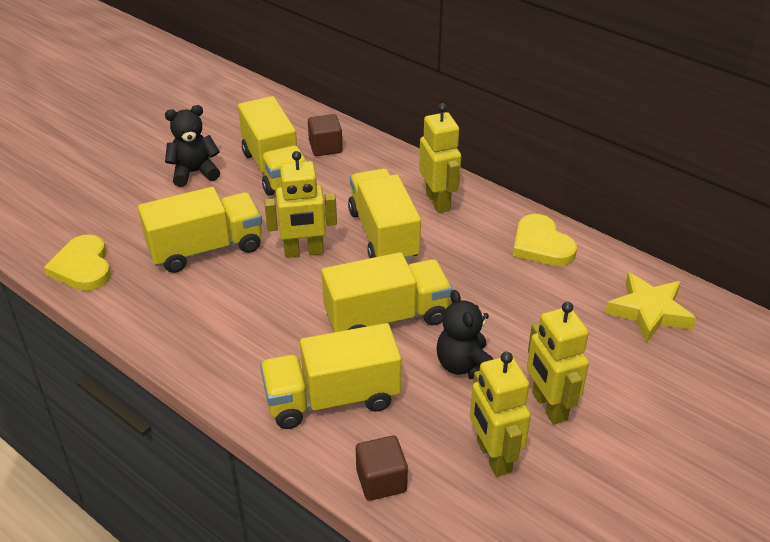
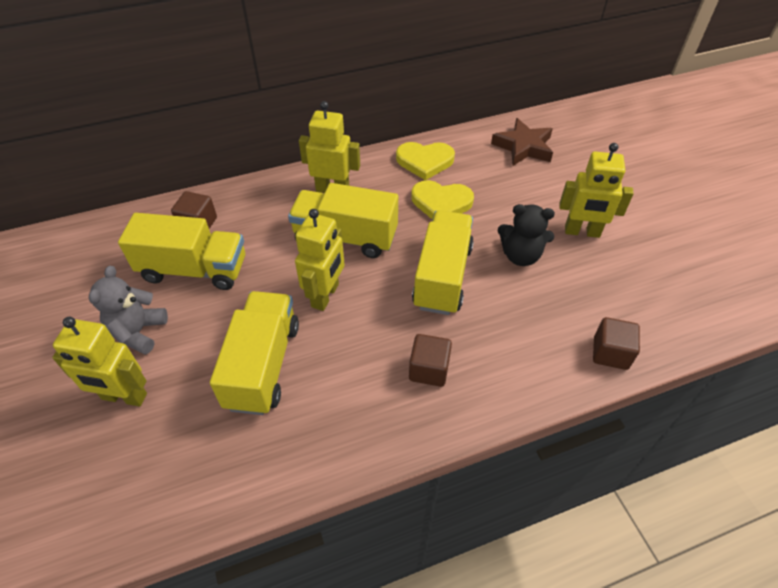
camera: 60 degrees left, 10 degrees up
yellow heart [44,234,111,291] -> yellow heart moved to [411,180,474,220]
black teddy bear [165,105,220,187] -> grey teddy bear [89,266,168,355]
yellow truck [260,323,401,429] -> none
yellow robot [470,352,531,477] -> yellow robot moved to [52,317,147,407]
yellow star [605,272,696,343] -> brown star [491,118,553,166]
none -> brown cube [409,334,452,387]

